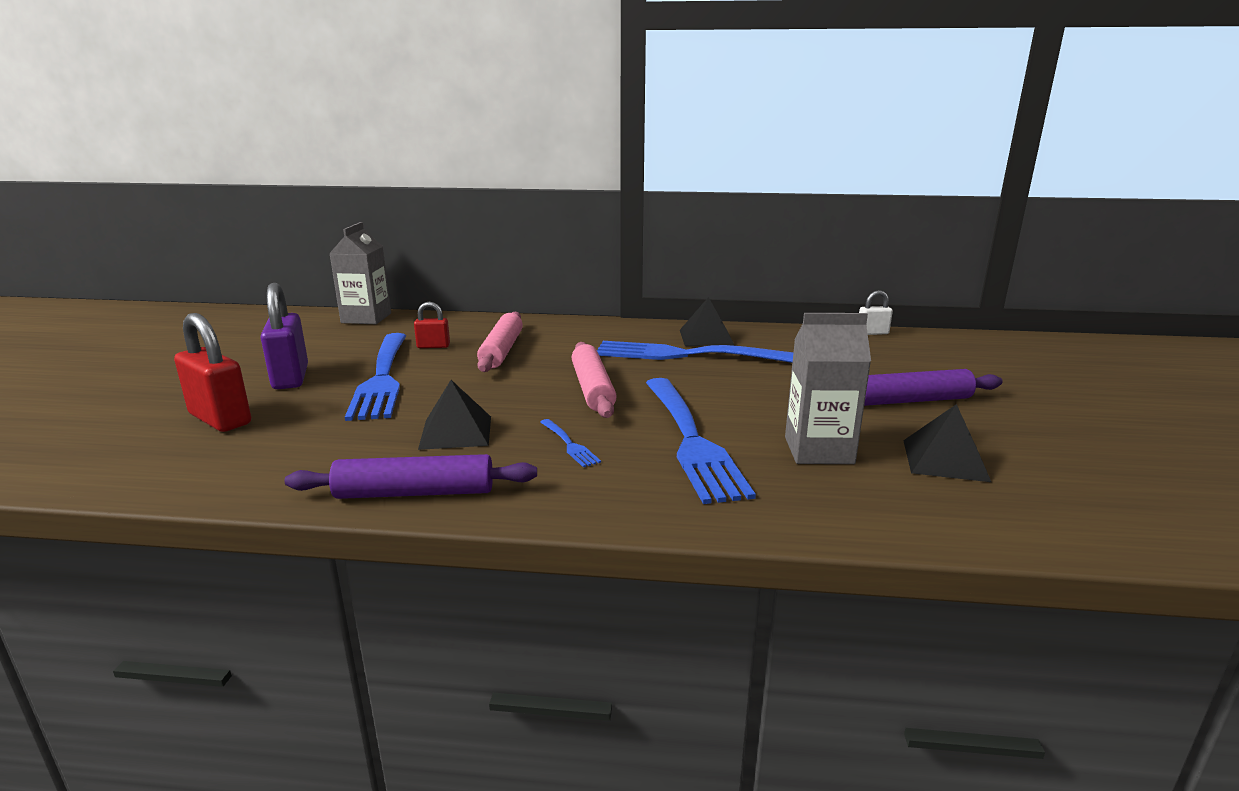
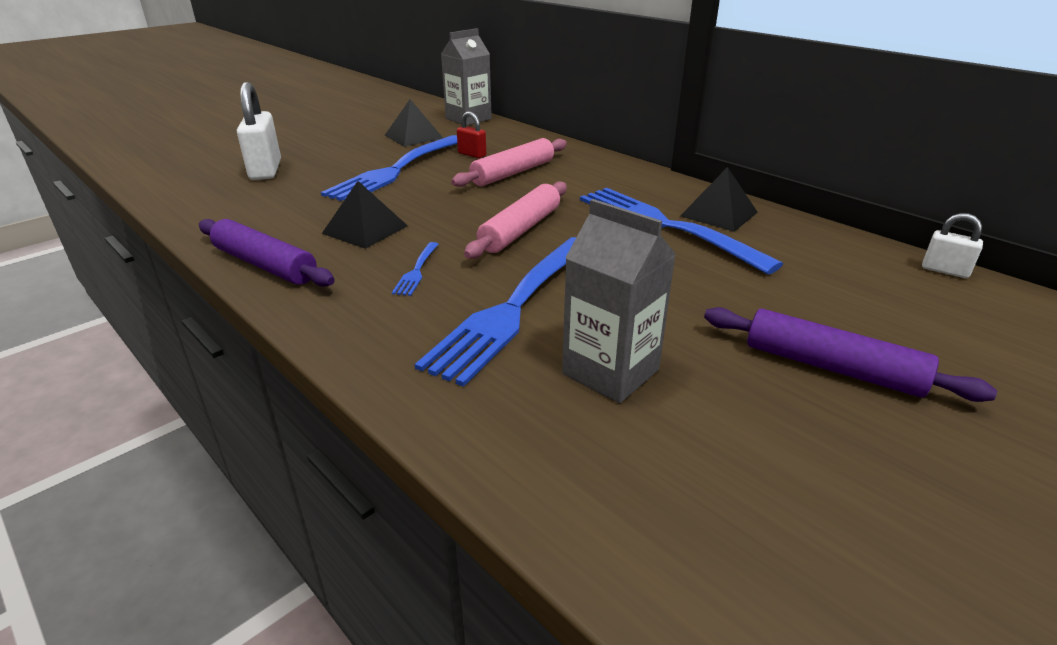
camera: 40 degrees right, 10 degrees up
red padlock [174,313,251,432] -> white padlock [237,82,281,180]
purple padlock [261,283,308,389] -> none
black pyramid [903,404,991,482] -> black pyramid moved to [385,99,443,147]

